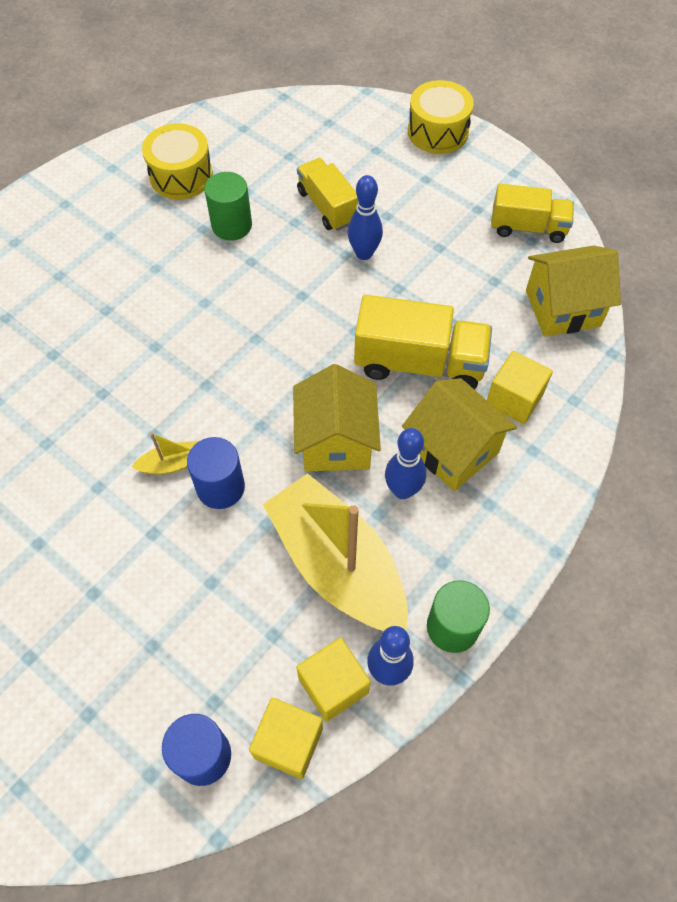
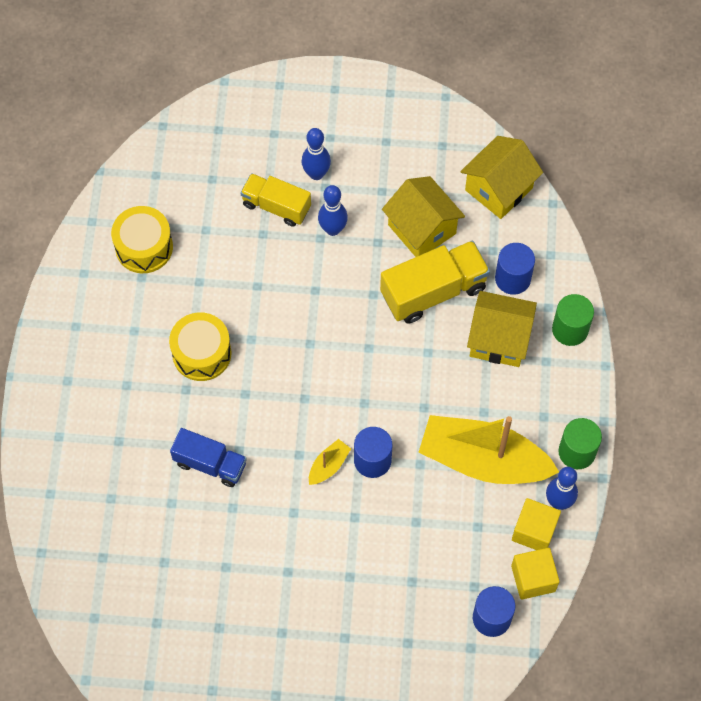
camera: 35 degrees left, 5 degrees up
green cylinder [204,172,252,241] -> green cylinder moved to [552,294,594,346]
yellow house [293,364,381,471] -> yellow house moved to [382,176,465,257]
blue bowling pin [385,428,426,499] -> blue bowling pin moved to [302,128,331,180]
yellow drum [408,80,474,154] -> yellow drum moved to [169,312,232,381]
yellow cube [487,351,553,424] -> blue cylinder [495,243,535,295]
yellow truck [491,184,574,243] -> none
none -> blue truck [170,428,247,487]

